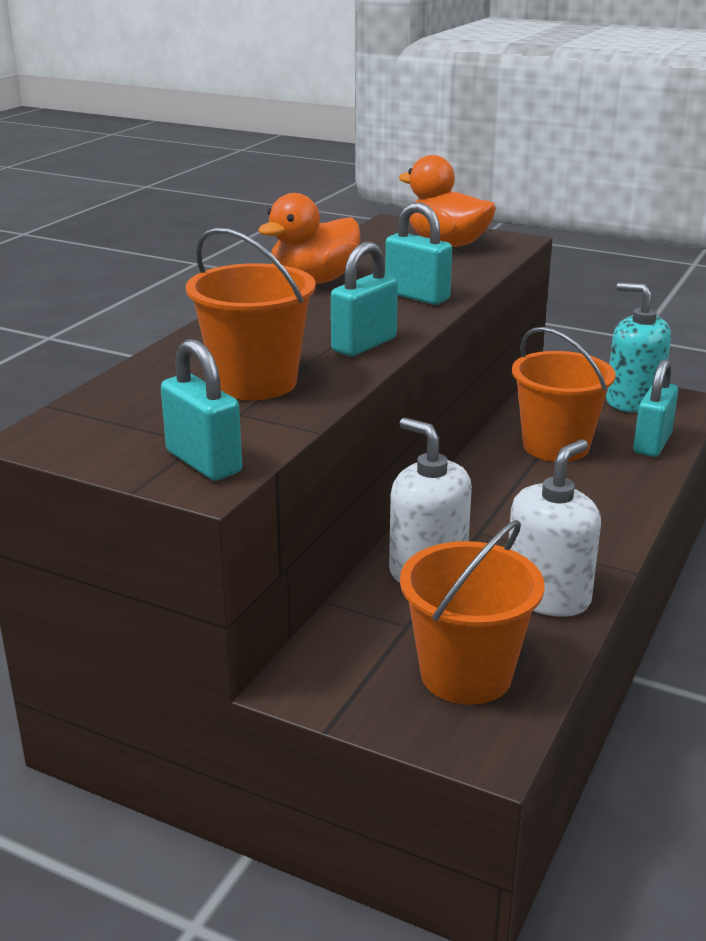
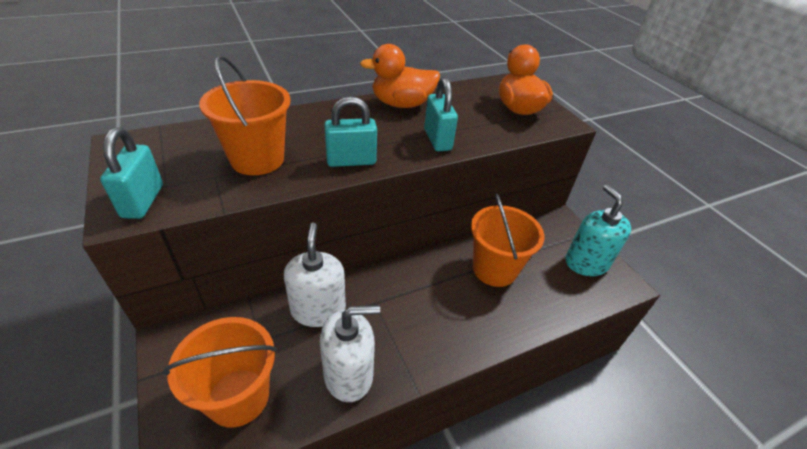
camera: 35 degrees right, 15 degrees up
turquoise padlock [633,359,678,457] -> none

